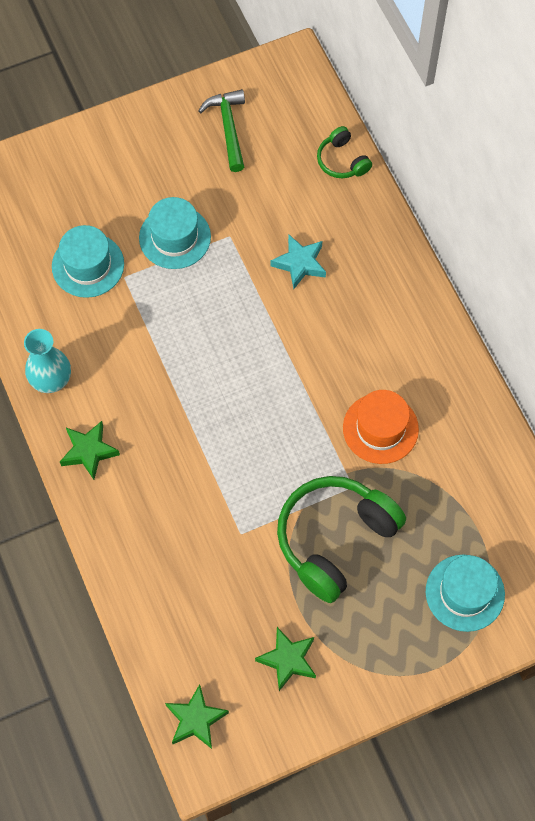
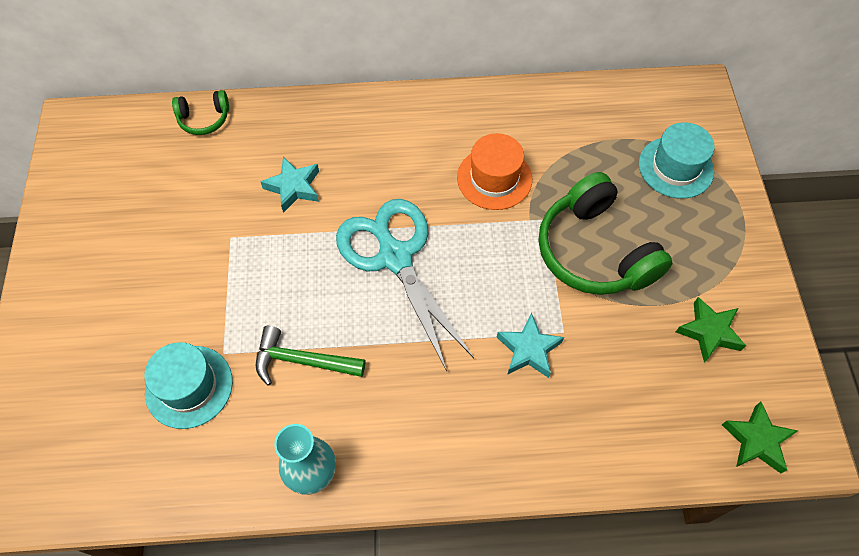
camera: 70 degrees left, 5 degrees down
green star [60,421,120,480] -> none
turquoise hat [139,197,211,269] -> none
green hammer [198,89,245,172] -> green hammer moved to [256,326,365,385]
none -> turquoise scissors [336,199,474,371]
none -> turquoise star [497,313,564,378]

